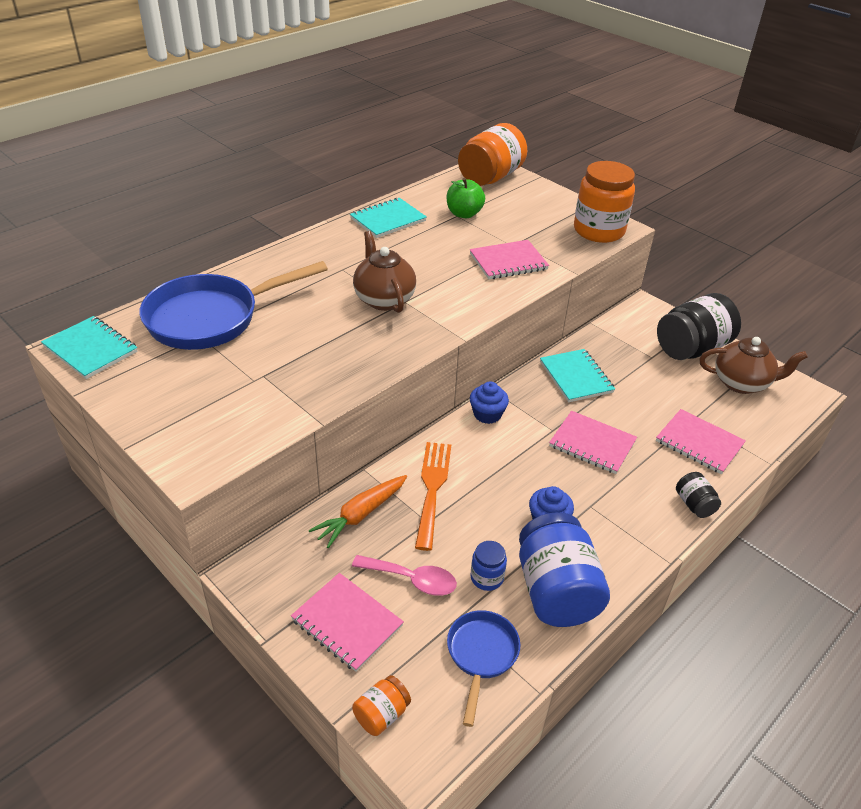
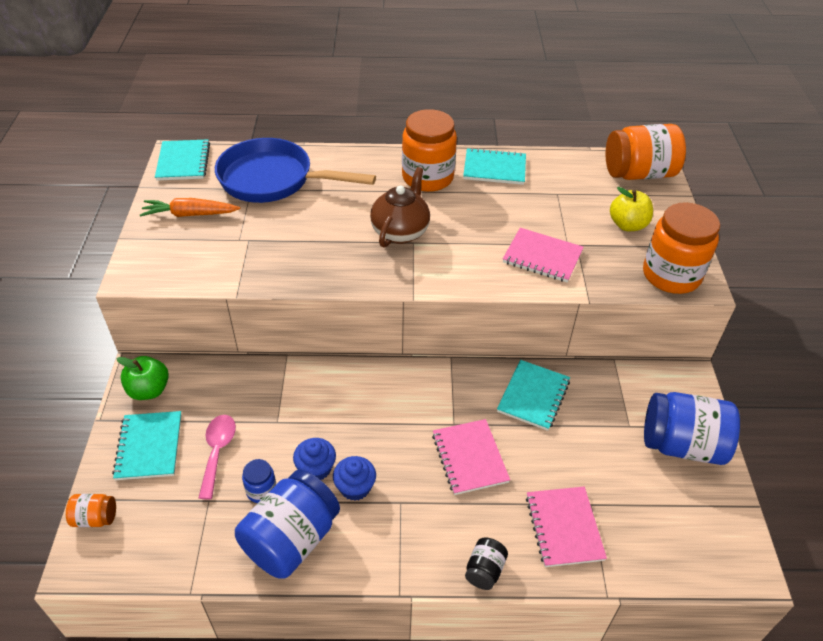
camera: 45 degrees right, 5 degrees up
pink notebook [291,573,404,672] -> turquoise notebook [112,411,181,480]
orange carrot [308,475,407,548] -> orange carrot moved to [140,198,240,217]
pink spoon [352,555,457,596] -> pink spoon turned 150 degrees counterclockwise [199,415,236,500]
orange fork [415,442,451,551] -> none
green apple [447,178,485,218] -> green apple moved to [116,356,169,400]
blue pan [447,610,520,727] -> none
blue cupcake [470,381,509,424] -> blue cupcake moved to [293,438,336,480]
black jar [657,293,741,360] -> blue jar [644,392,740,465]
brown teapot [700,337,808,394] -> none
none -> orange jar [402,109,457,192]
none -> yellow apple [610,187,653,231]

